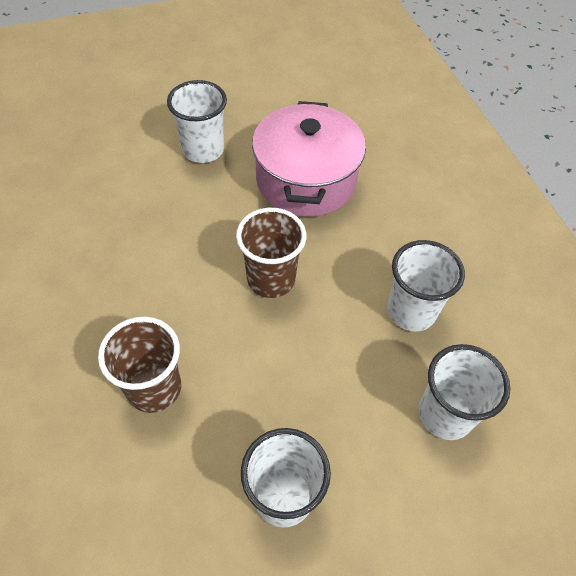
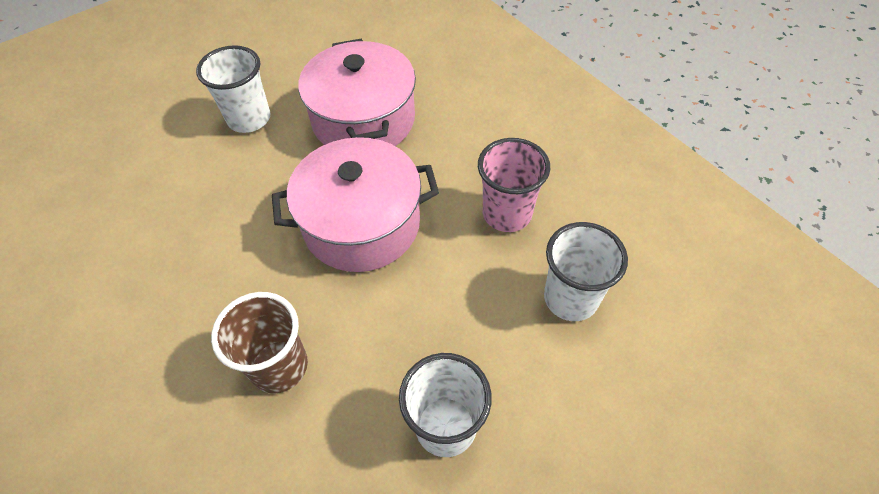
camera: 15 degrees left, 0 degrees up
brown cup [236,208,306,298] -> pink pot [272,137,439,272]
white cup [387,240,465,331] -> pink cup [478,138,550,232]

